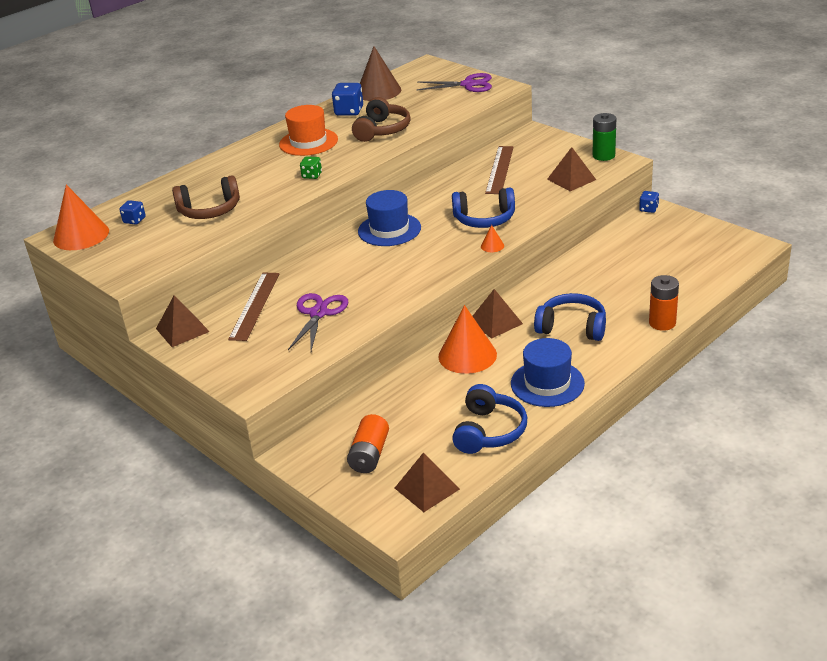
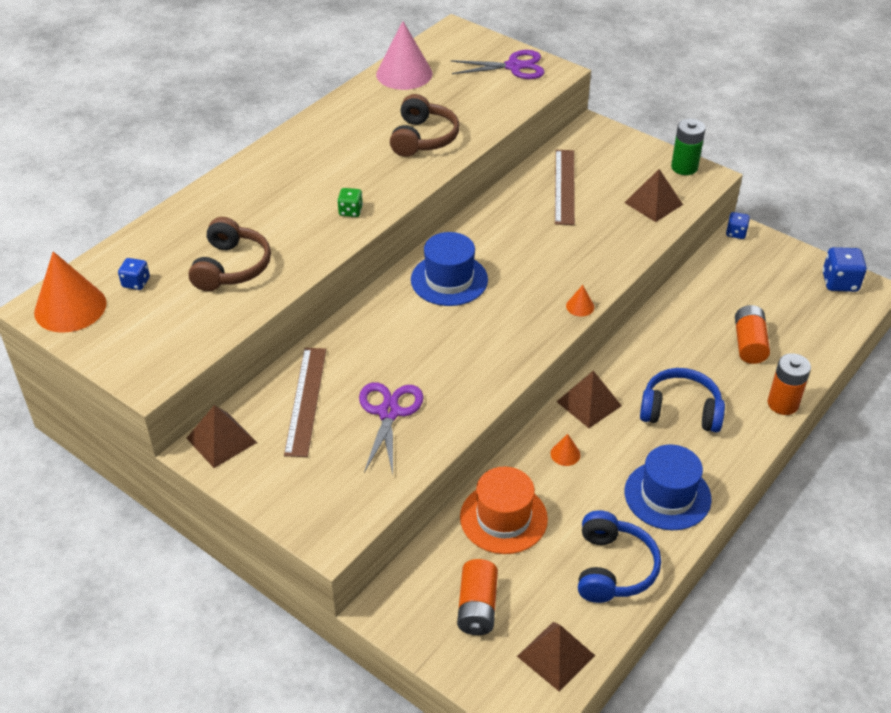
camera: 10 degrees left, 10 degrees up
brown headphones [172,175,240,219] -> brown headphones turned 60 degrees counterclockwise [188,217,271,291]
orange hat [279,105,338,156] -> orange hat moved to [460,467,548,554]
blue dice [332,83,363,116] -> blue dice moved to [823,247,867,292]
brown cone [360,46,401,101] -> pink cone [376,21,433,90]
orange cone [439,305,497,374] -> orange cone [550,434,580,466], size x0.43
blue headphones [452,188,515,228] -> none
none -> orange battery [735,305,770,364]

